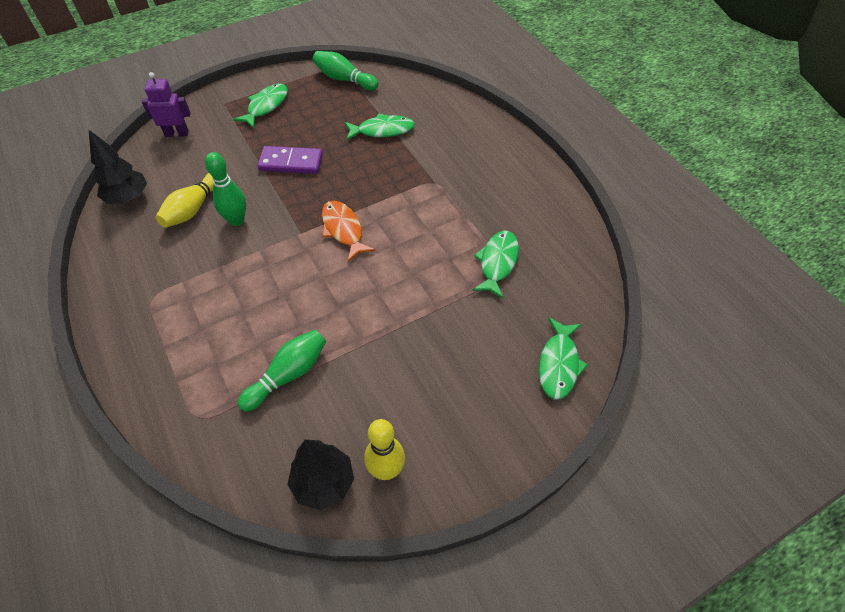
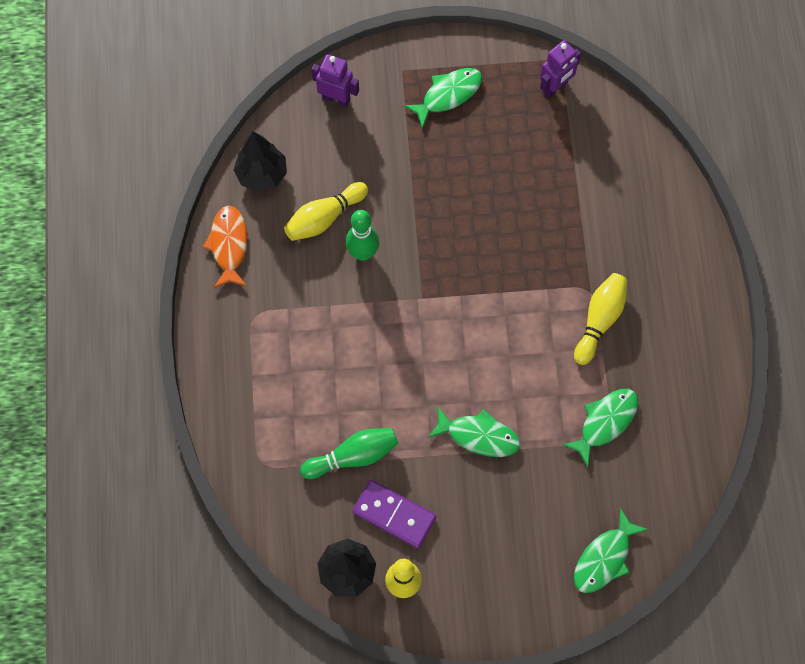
camera: 25 degrees right, 15 degrees up
purple domino [258,146,323,174] -> purple domino moved to [353,480,436,549]
green bowling pin [313,51,378,91] -> purple robot [540,40,581,98]
orange fish [322,201,376,262] -> orange fish moved to [203,205,247,288]
green fish [344,113,415,141] -> green fish moved to [428,406,520,457]
none -> yellow bowling pin [574,273,627,365]

